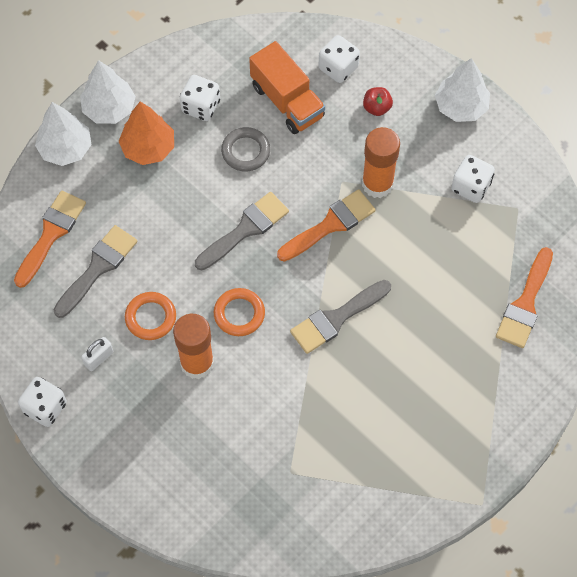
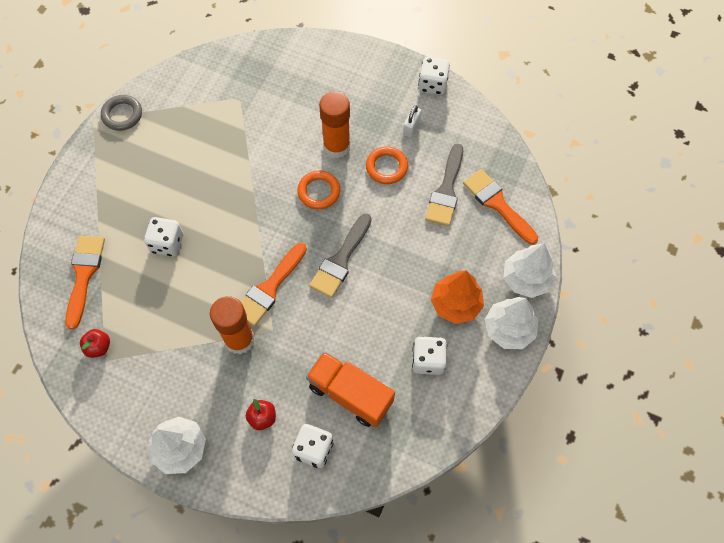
camera: 160 degrees right, 0 degrees up
orange brush [14,190,86,288] -> orange brush turned 135 degrees clockwise [463,169,538,245]
grey ring [221,127,270,171] -> grey ring moved to [101,95,142,131]
grey brush [290,280,391,354] -> none
white dice [451,155,495,203] -> white dice moved to [144,217,183,256]
none -> red apple [80,329,110,358]

